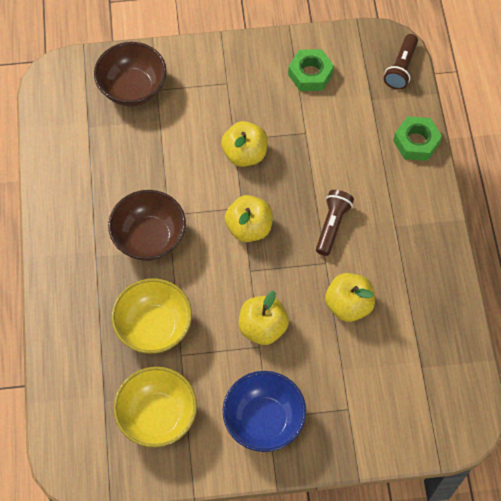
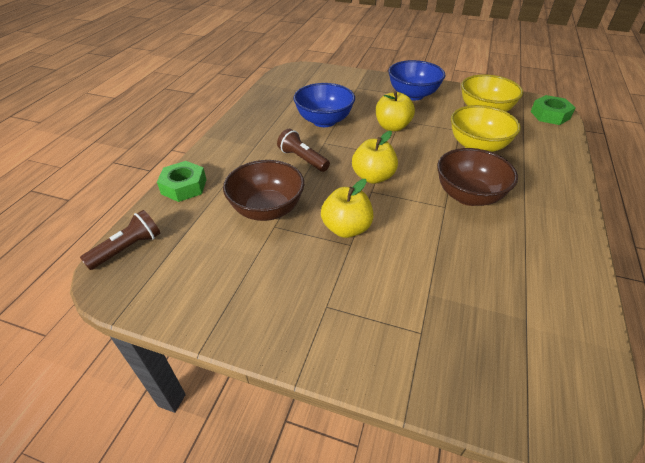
camera: 155 degrees left, 20 degrees down
brown bowl [94,42,167,106] -> brown bowl moved to [223,160,304,221]
green nut [288,49,334,91] -> green nut moved to [531,95,576,125]
brown flashlight [316,190,354,256] -> brown flashlight turned 90 degrees clockwise [277,129,330,172]
yellow apple [325,273,375,322] -> blue bowl [294,83,355,127]

